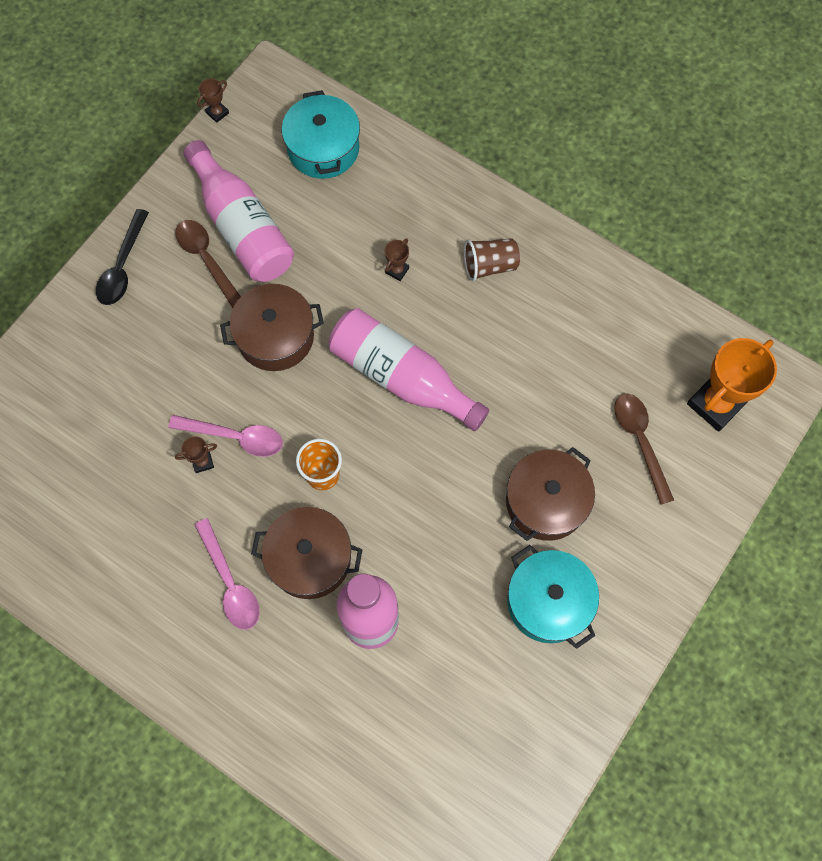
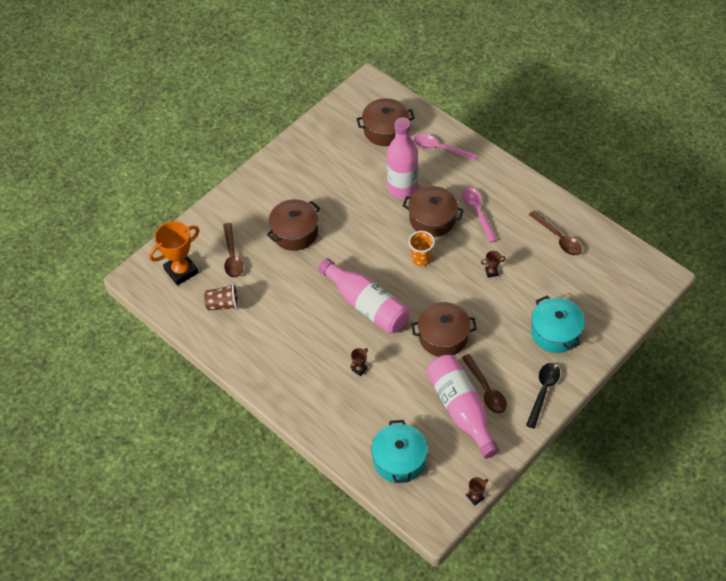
camera: 170 degrees left, 15 degrees down
pink spoon [168,415,283,457] -> pink spoon moved to [414,134,477,161]
brown cup [464,238,520,281] -> brown cup moved to [204,284,239,311]
turquoise pot [507,545,599,649] -> turquoise pot moved to [531,295,585,353]
none -> brown pot [356,98,415,146]
none -> brown spoon [529,210,582,255]

